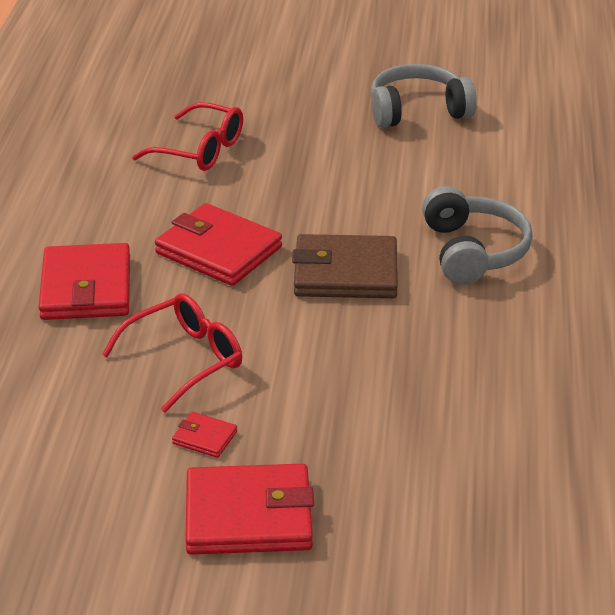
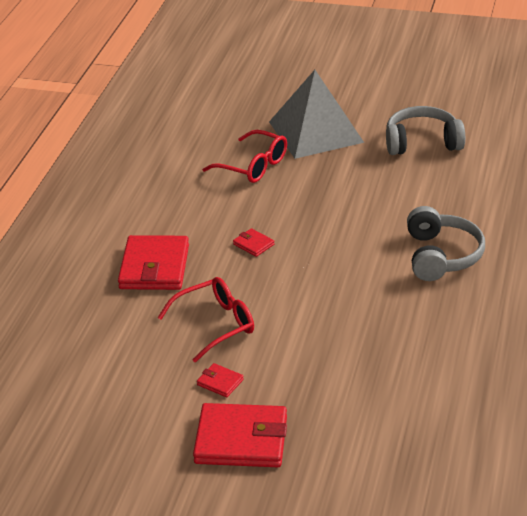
camera: 10 degrees right, 0 degrees up
red wallet [155,203,282,286] -> red wallet [233,228,275,257], size x0.45
brown wallet [292,234,398,298] -> none
none -> grey pyramid [269,70,364,159]

